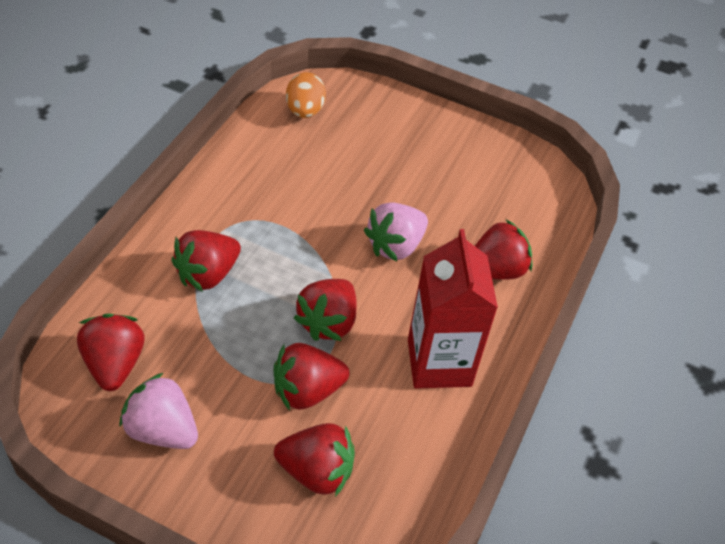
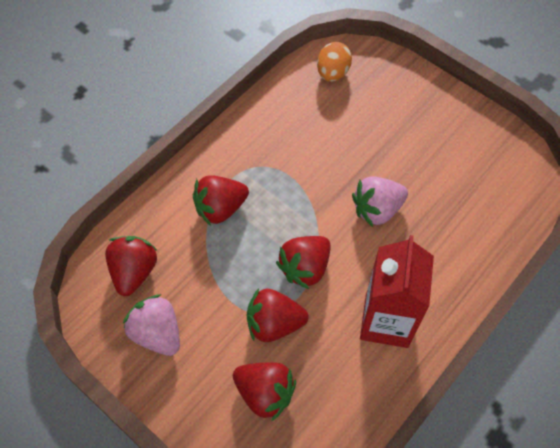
camera: 20 degrees right, 10 degrees up
red strawberry [475,219,532,280] -> none

